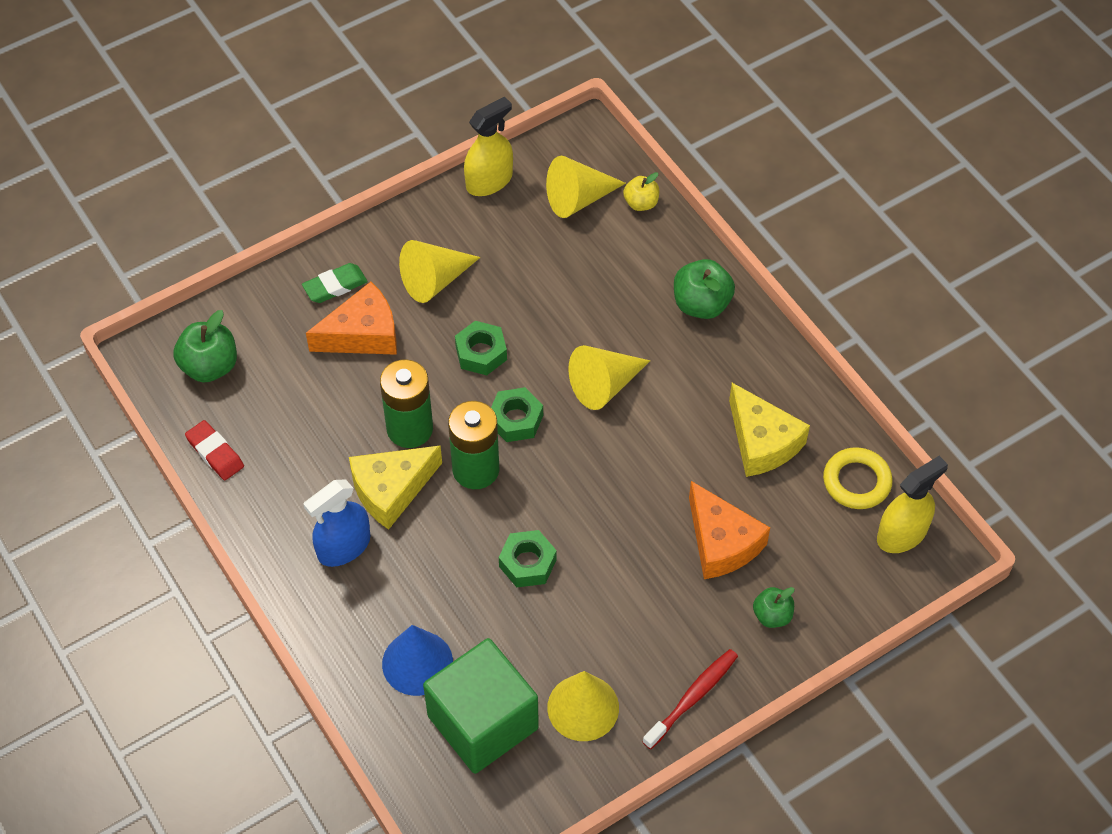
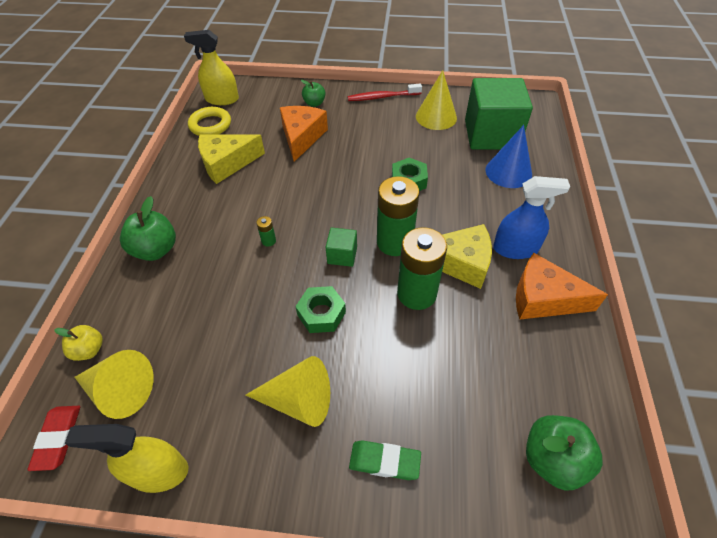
camera: 140 degrees left, 5 degrees down
red eraser [185,420,244,480] -> red eraser moved to [28,406,80,471]
orange cheese [306,282,397,355] -> orange cheese moved to [516,253,608,319]
green nut [491,387,543,442] -> green cube [326,228,357,267]
yellow cone [568,345,650,410] -> green battery [256,216,276,247]
yellow cheese [729,383,810,477] -> yellow cheese turned 120 degrees counterclockwise [198,134,265,184]

